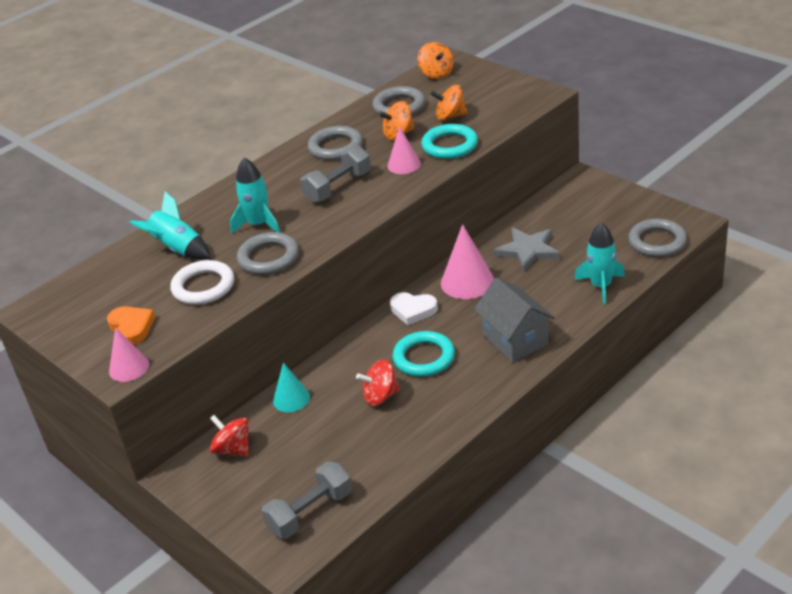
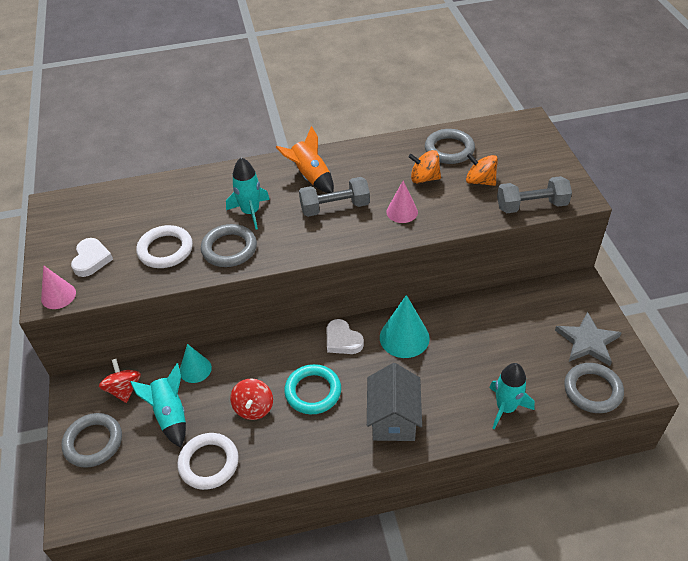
camera: 30 degrees right, 10 degrees up
orange heart [107,306,155,345] -> white heart [71,238,113,277]
turquoise rocket [129,191,211,260] -> turquoise rocket moved to [130,363,186,448]
grey dumbbell [261,462,352,539] -> grey dumbbell moved to [497,176,572,213]
grey ring [308,126,363,160] -> grey ring moved to [61,413,122,468]
red spinning top [356,360,400,406] -> red spinning top turned 105 degrees counterclockwise [230,378,273,420]
orange spinning top [418,42,454,79] -> none
turquoise ring [421,124,478,159] -> none
pink cone [441,224,494,299] -> turquoise cone [380,295,430,358]
grey star [494,228,560,272] -> grey star moved to [555,312,622,366]
none -> white ring [177,433,239,490]
none -> orange rocket [276,126,334,193]

